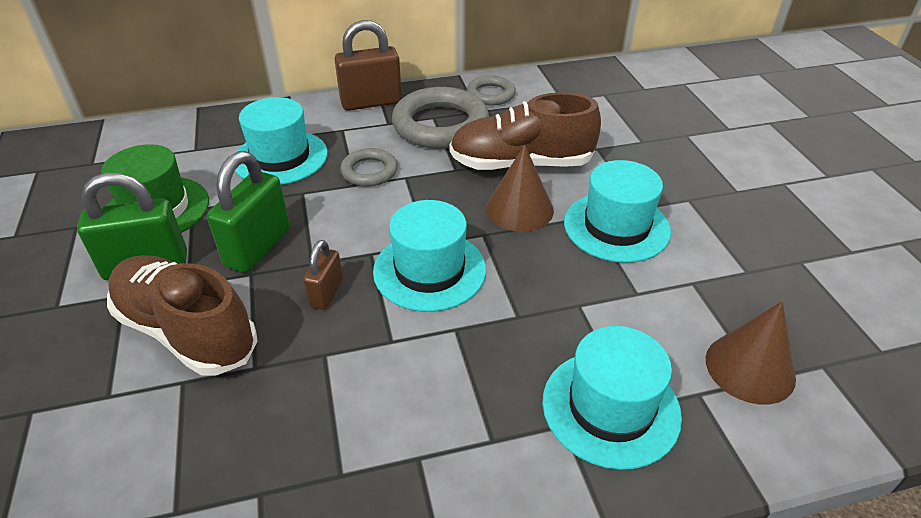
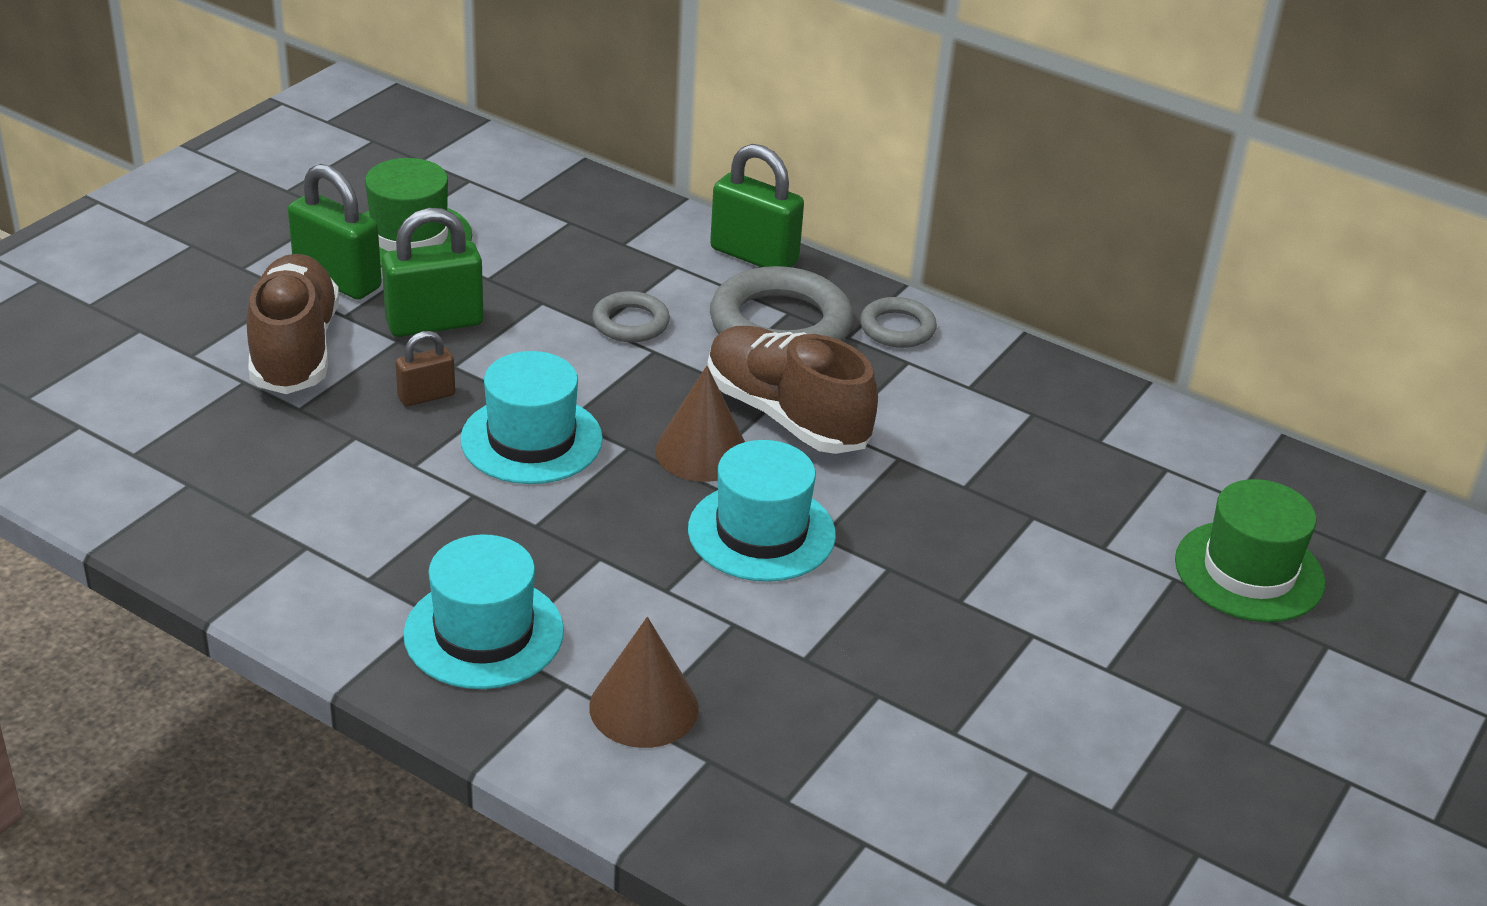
camera: 45 degrees right, 5 degrees down
turquoise hat [235,97,328,185] -> none
brown padlock [334,20,402,111] -> green padlock [710,144,804,267]
none -> green hat [1175,479,1325,622]

